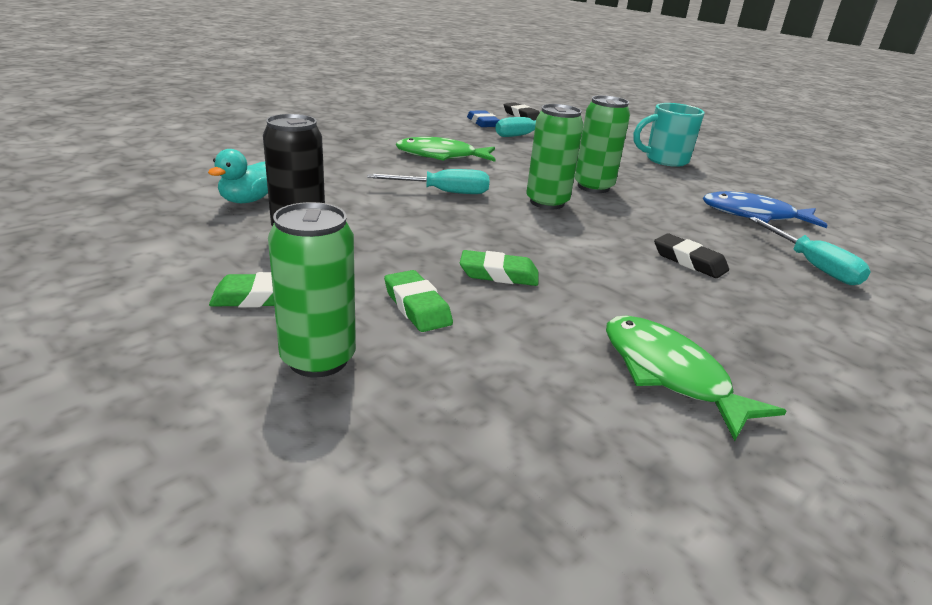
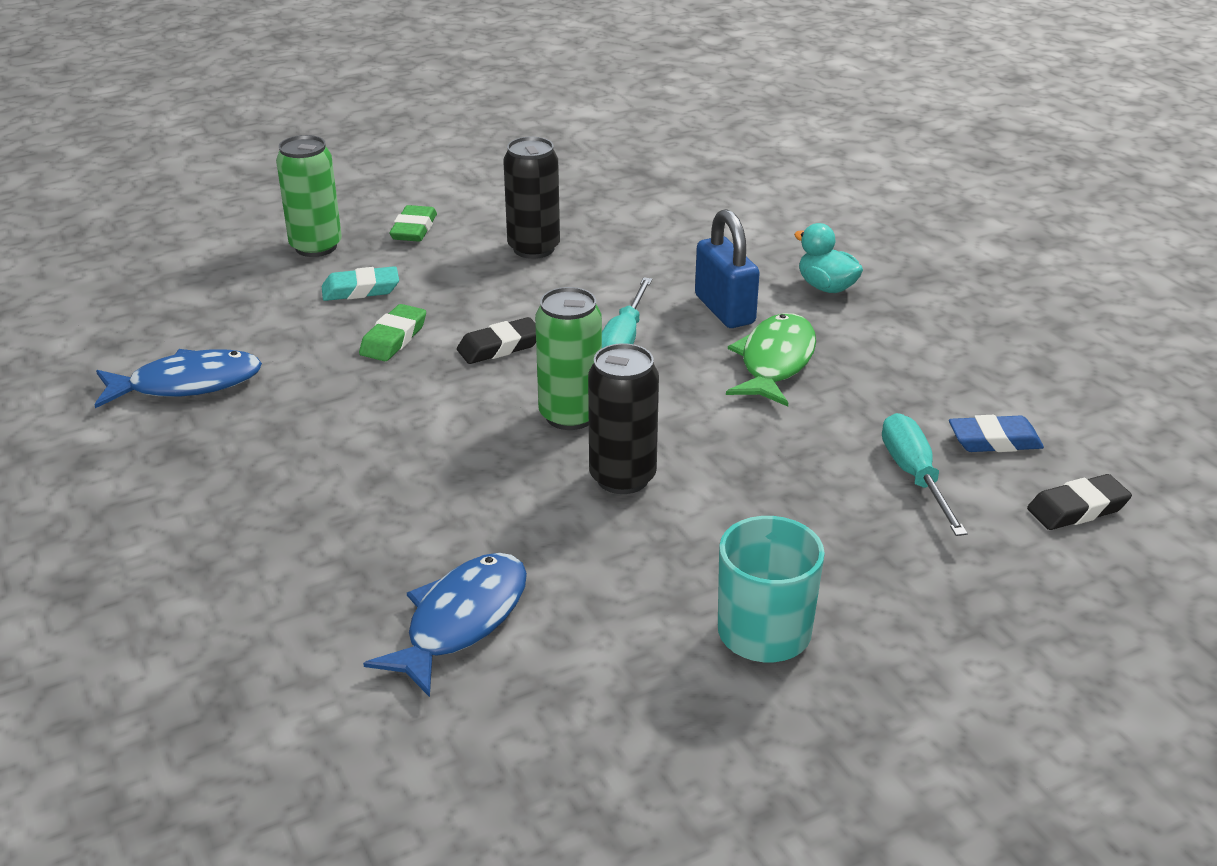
camera: 110 degrees right, 5 degrees up
turquoise duck [208,149,268,203] -> turquoise duck moved to [794,223,863,293]
green eraser [384,270,453,332] -> turquoise eraser [322,266,399,301]
green can [575,95,630,193] -> black can [588,343,659,494]
green fish [606,315,786,441] -> blue fish [95,349,262,408]
black eraser [654,233,729,278] -> black eraser moved to [457,317,536,364]
turquoise screwdriver [749,217,871,285] -> none
none -> blue padlock [695,209,760,328]

